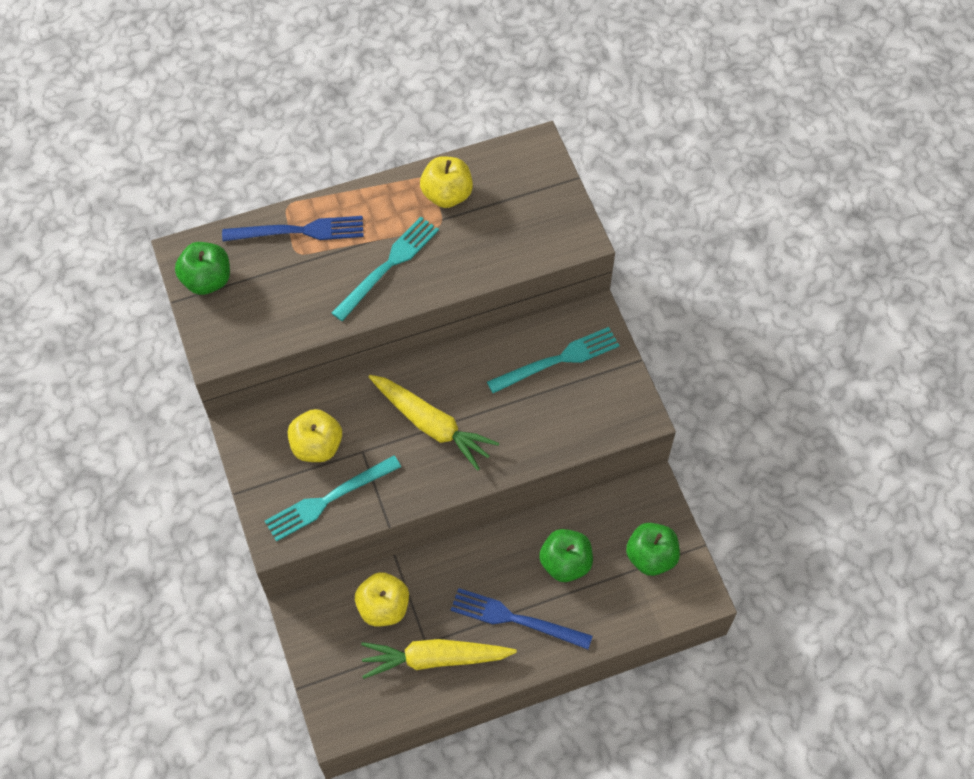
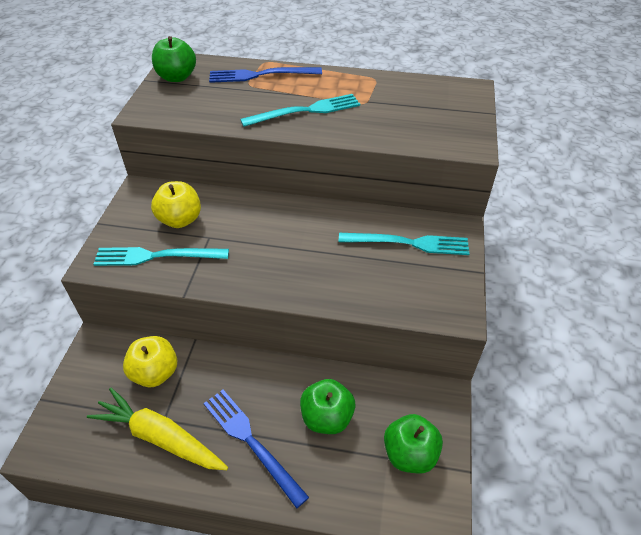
camera: 30 degrees right, 15 degrees down
blue fork [222,216,364,241] -> blue fork turned 150 degrees clockwise [209,67,322,83]
yellow carrot [369,375,499,471] -> none
yellow apple [420,156,473,208] -> none

